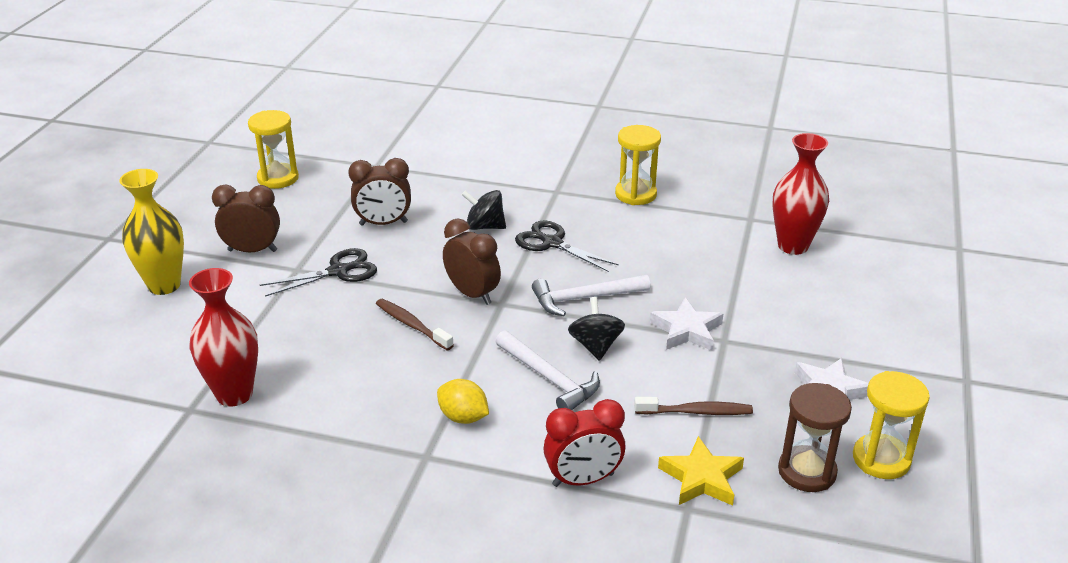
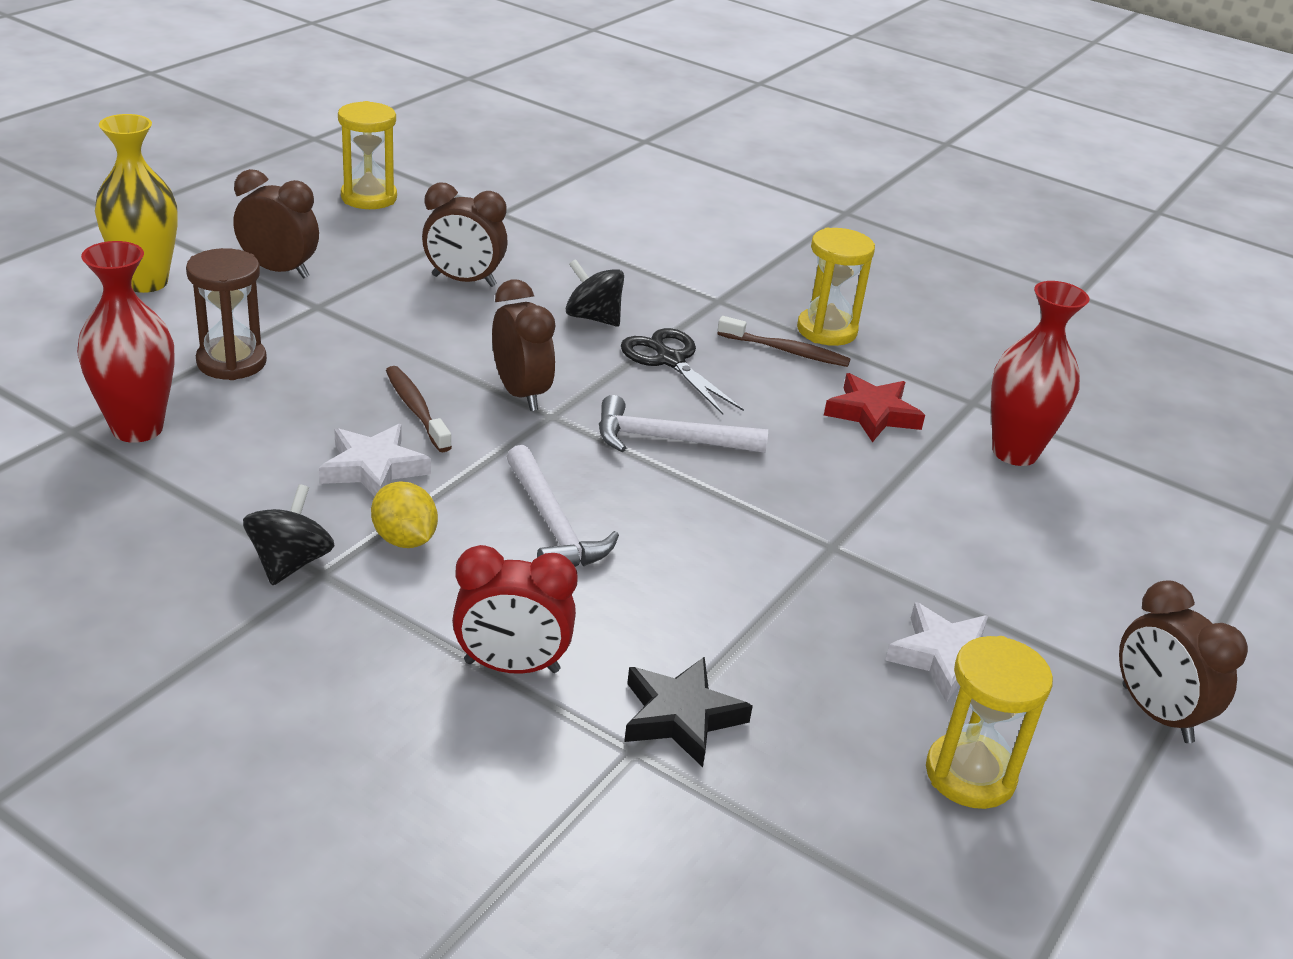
camera: 15 degrees right, 0 degrees up
black scissors [260,248,377,297] -> none
black spinning top [568,297,625,361] -> black spinning top moved to [243,484,334,585]
brown toothbrush [634,397,753,415] -> brown toothbrush moved to [717,316,851,367]
white star [650,297,723,350] -> white star moved to [319,424,431,496]
yellow star [658,436,744,506] -> black star [624,656,753,767]
brown hourglass [778,383,852,492] -> brown hourglass moved to [186,248,267,380]
none -> red star [824,373,925,442]
none -> brown clock [1119,580,1248,743]

